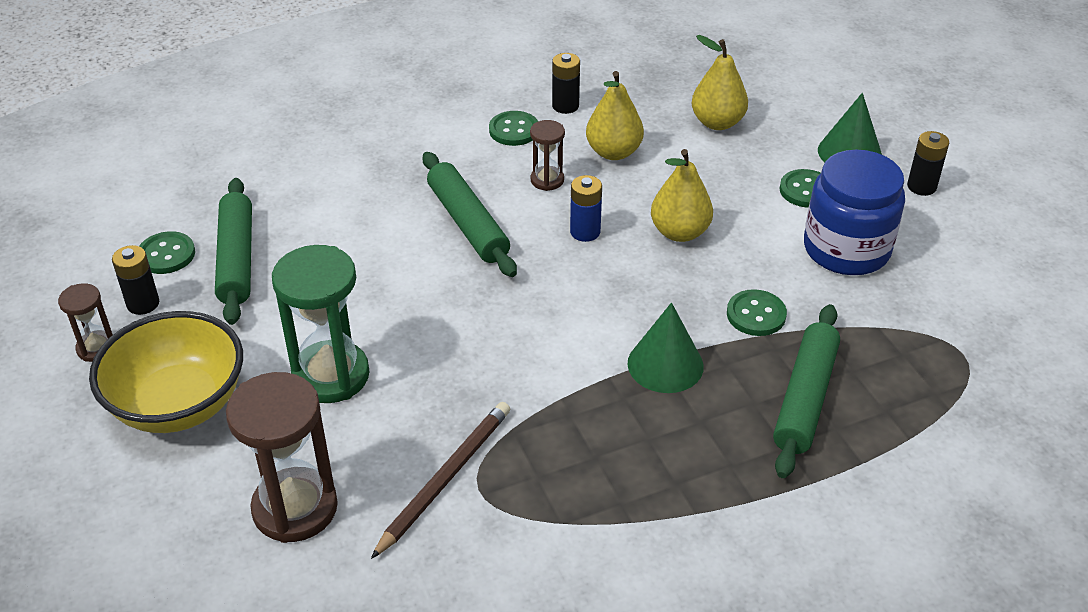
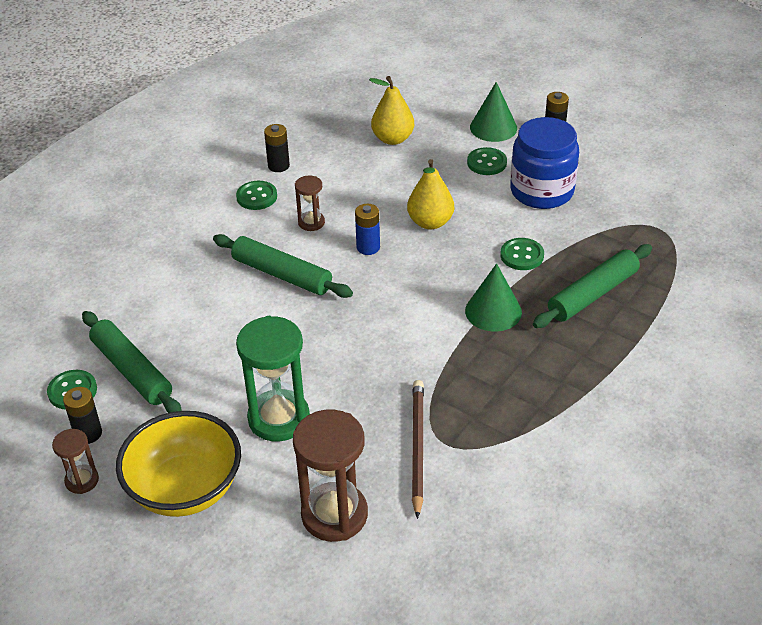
camera: 30 degrees left, 0 degrees up
yellow pear [586,71,644,160] -> none
green rolling pin [773,304,840,478] -> green rolling pin turned 60 degrees clockwise [533,244,652,328]

